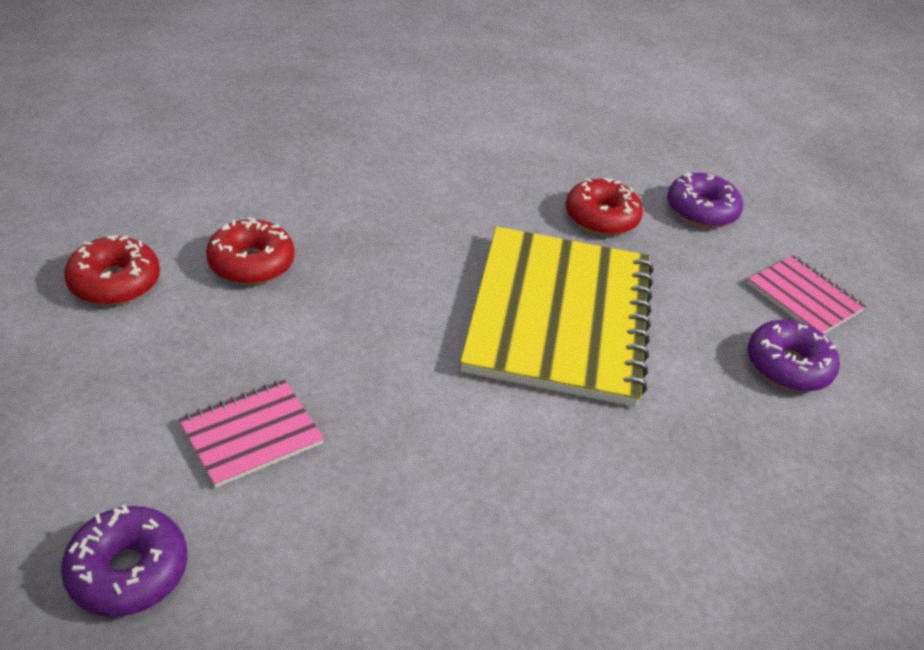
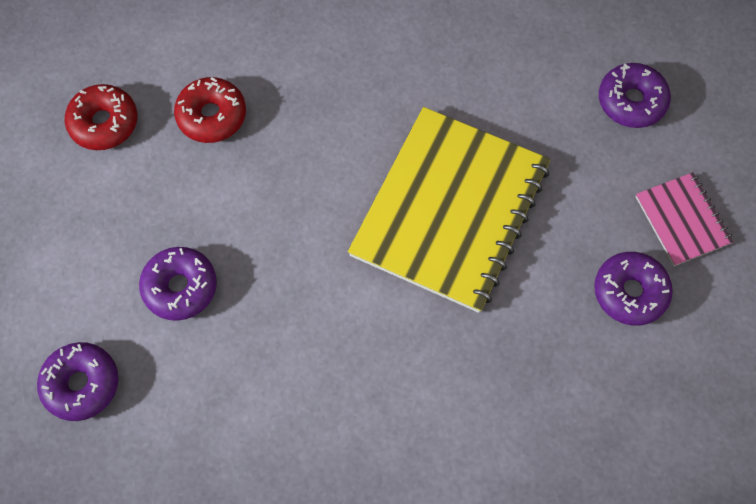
camera: 20 degrees right, 25 degrees up
pink notebook [179,379,324,488] -> purple donut [139,247,217,321]
red donut [566,178,643,236] -> none

